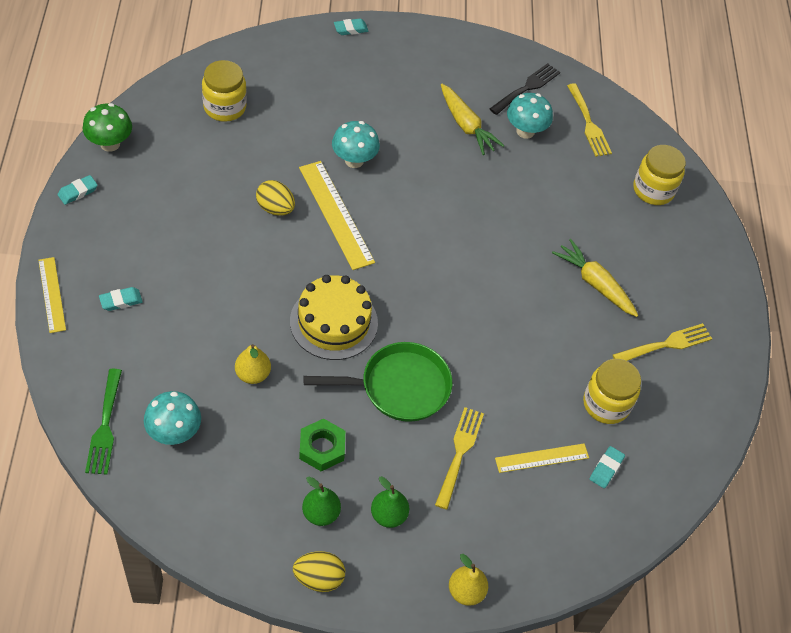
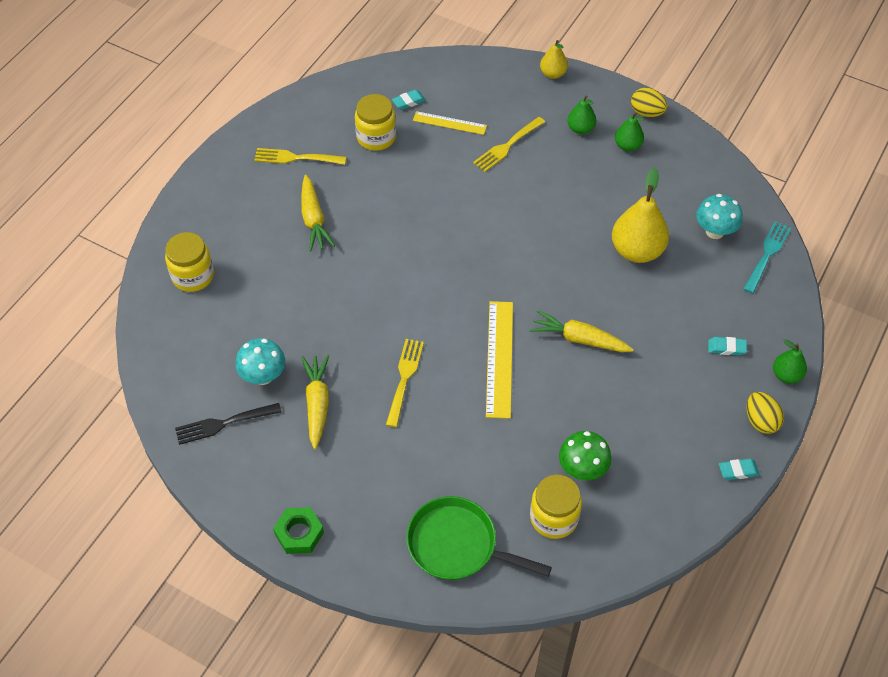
camera: 145 degrees left, 0 degrees up
yellow ruler [38,257,66,333] -> green pear [773,339,807,384]
green mushroom [82,103,132,152] -> green mushroom moved to [559,431,612,480]
green fork [85,369,122,475] -> turquoise fork [743,221,791,294]
yellow pear [235,344,271,384] -> yellow pear [612,168,669,263], size x1.83
yellow egg [256,180,295,216] -> yellow egg moved to [747,392,784,434]
yellow cake [290,275,378,360] -> none
green nut [299,418,345,471] -> green nut moved to [273,507,324,554]
green pan [303,342,452,422] -> green pan moved to [406,496,552,580]
turquoise mushroom [332,121,380,168] -> none
turquoise eraser [334,18,369,35] -> none
yellow fork [567,83,612,157] -> yellow fork moved to [386,339,424,428]
none -> yellow carrot [530,310,634,352]

